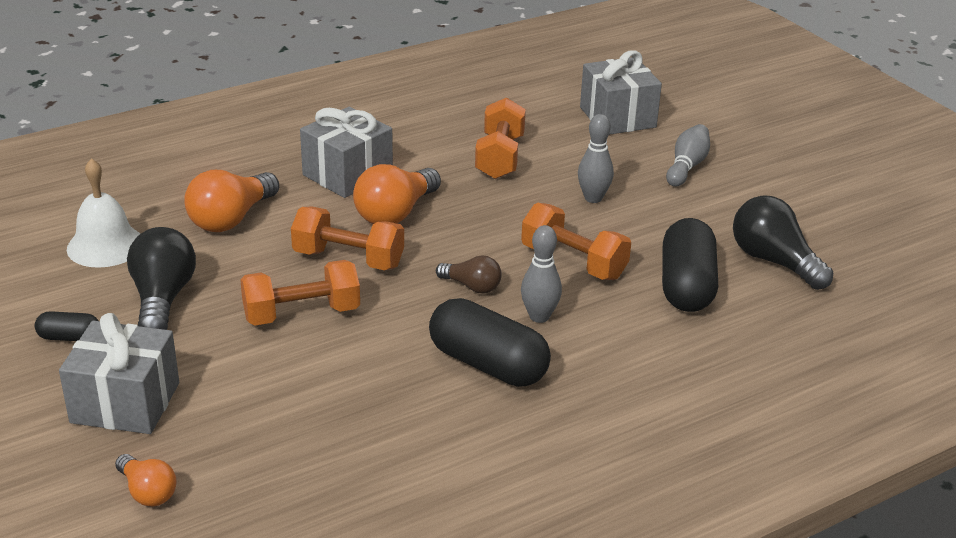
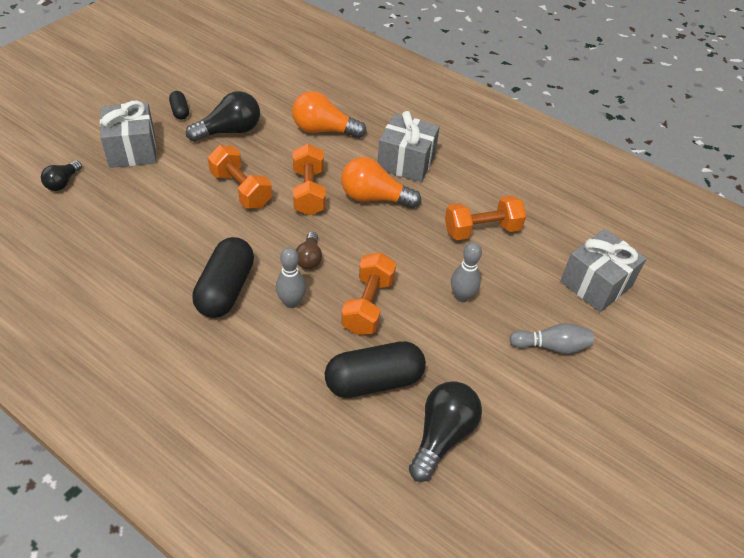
camera: 65 degrees right, 15 degrees up
white bell [67,158,140,268] -> none
orange light bulb [115,454,177,506] -> black light bulb [41,160,82,191]

